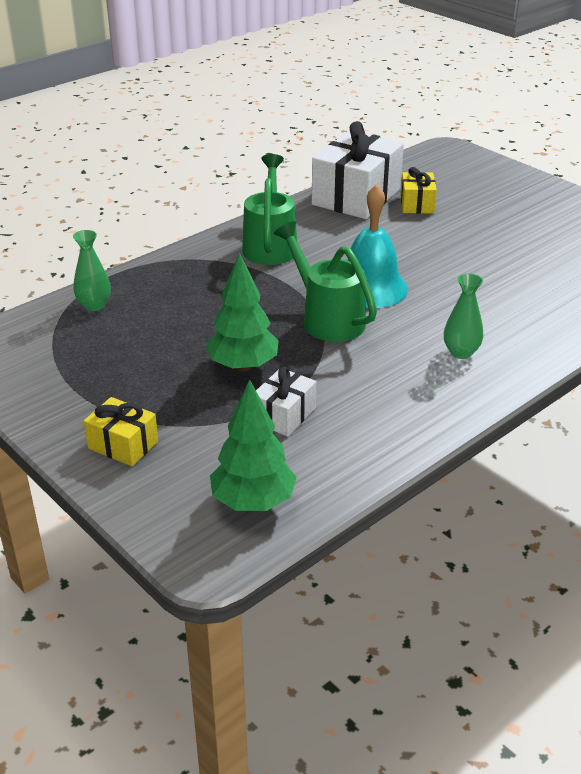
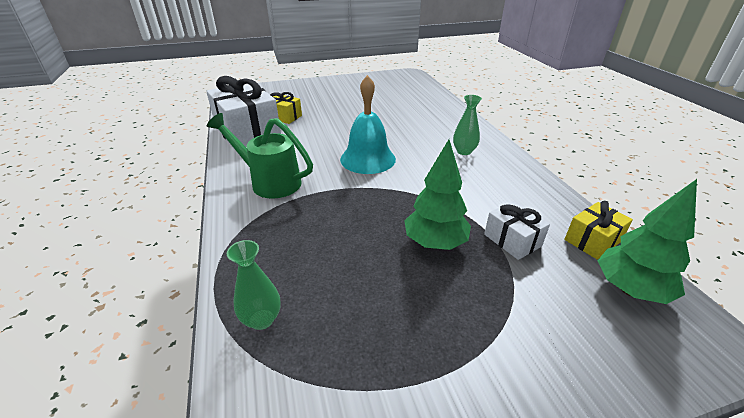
camera: 65 degrees left, 0 degrees up
yellow gift [84,397,158,466] -> yellow gift moved to [564,201,633,260]
green watering can [274,221,377,342] -> none

